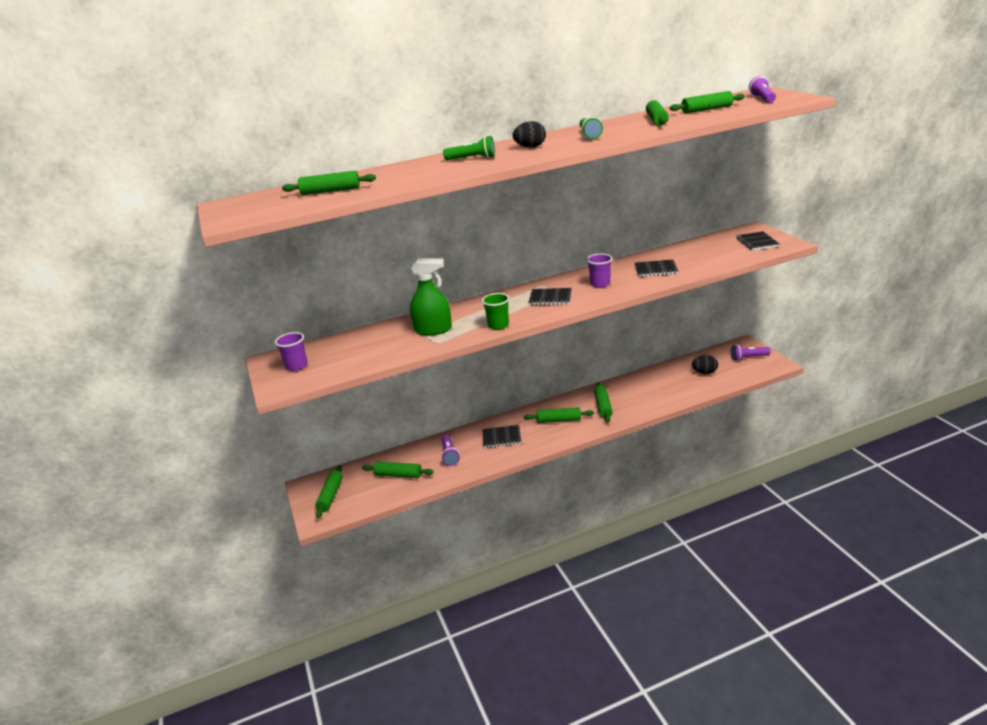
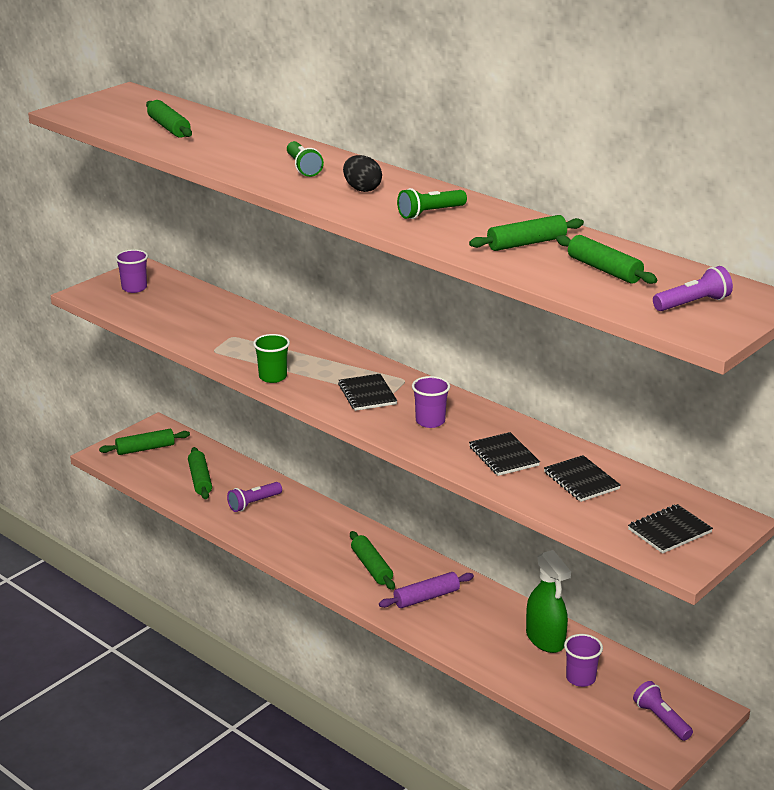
camera: 60 degrees right, 0 degrees up
green spray bottle [410,258,452,335] -> green spray bottle moved to [526,550,571,653]
black notebook [482,425,521,448] -> black notebook moved to [544,455,621,502]
green rolling pin [594,382,613,422] -> purple rolling pin [379,572,474,608]
black egg [692,355,718,374] -> purple cup [564,634,603,687]

